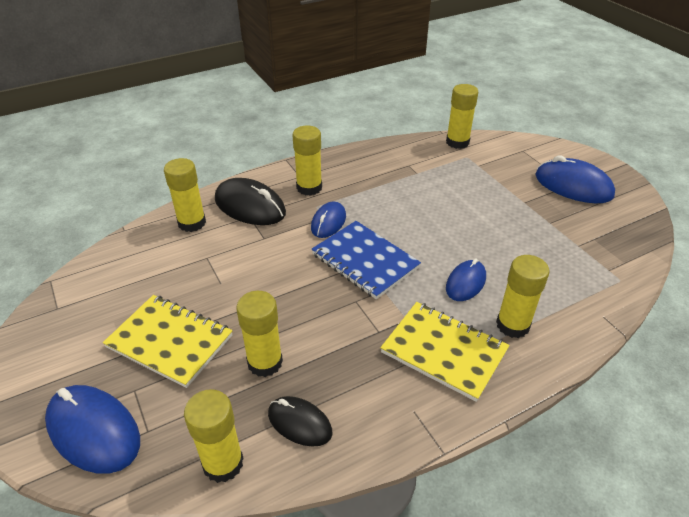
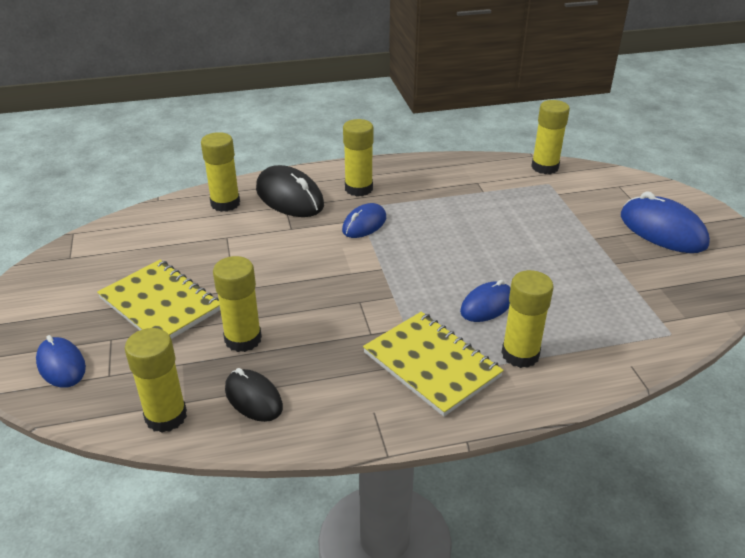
camera: 15 degrees right, 5 degrees down
blue mouse [45,385,140,474] -> blue mouse [36,335,86,388], size x0.62
blue notebook [312,221,421,299] -> none

